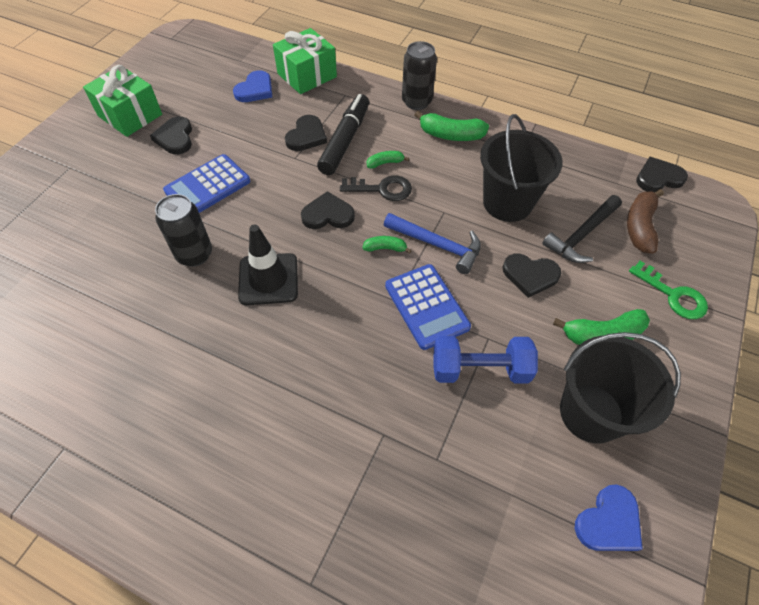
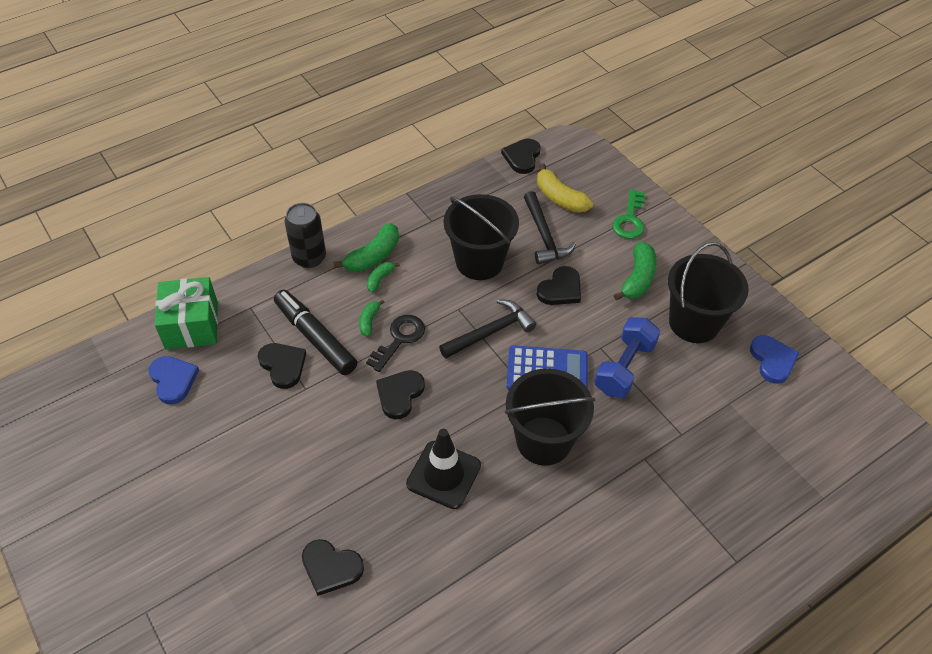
camera: 60 degrees left, 5 degrees down
green gift [83,65,162,137] -> none
black heart [150,117,192,155] -> black heart moved to [302,539,364,596]
black can [155,194,212,267] -> none
blue calculator [163,154,250,213] -> none
green banana [362,236,412,254] -> green banana moved to [367,262,400,292]
blue hammer [384,213,481,274] -> black hammer [439,299,536,359]
brown banana [627,189,664,254] -> yellow banana [537,164,593,213]
green key [629,261,708,319] -> green key turned 120 degrees clockwise [612,189,645,239]
none -> black bucket [505,368,595,466]

